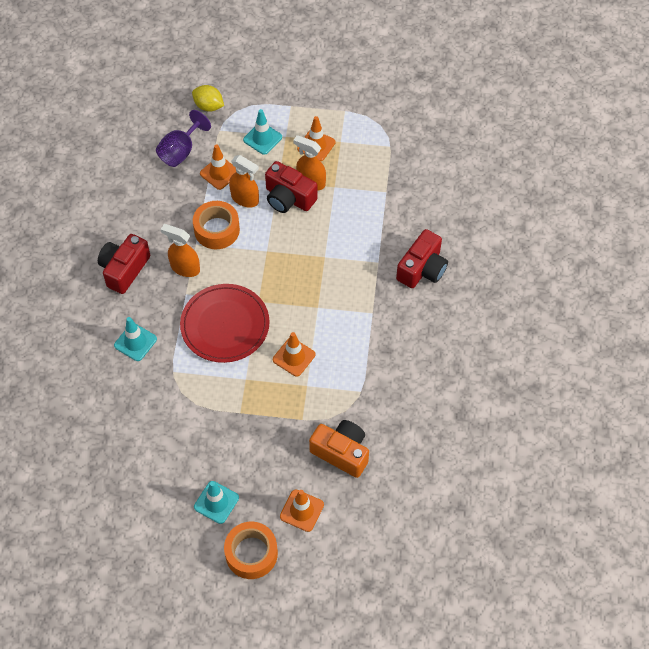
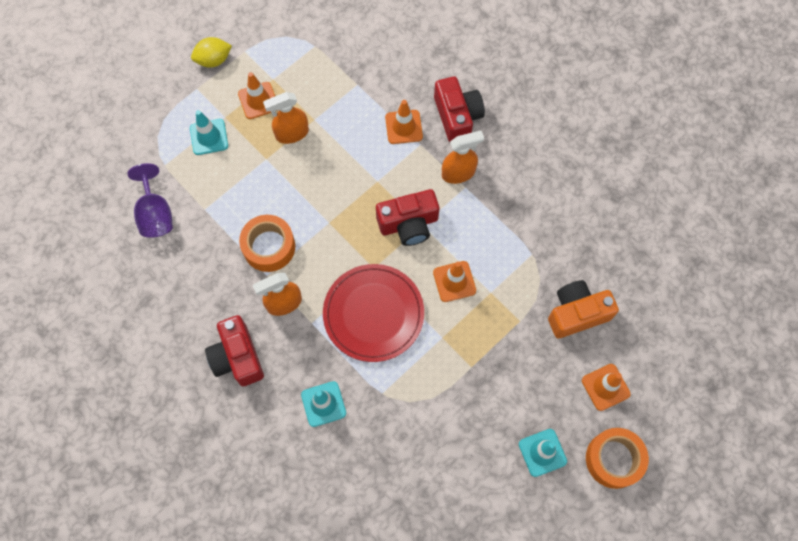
camera: 50 degrees left, 10 degrees up
yellow lemon [192,85,224,112] -> yellow lemon moved to [191,37,232,68]
orange traffic cone [200,144,236,190] -> orange traffic cone moved to [385,100,423,144]
orange spray bottle [229,155,259,208] -> orange spray bottle moved to [442,131,484,184]
red camera [265,161,318,213] -> red camera moved to [376,189,439,246]

